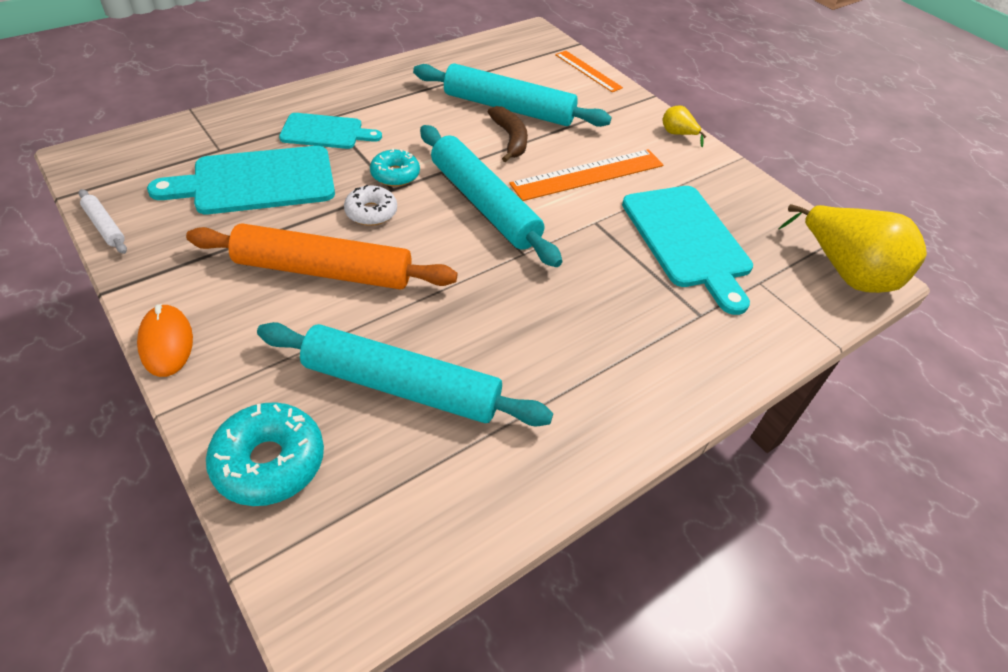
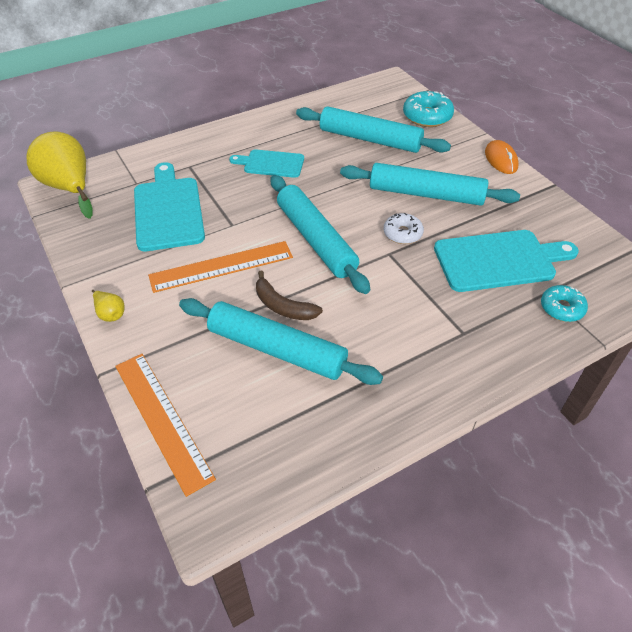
camera: 170 degrees left, 0 degrees up
white rolling pin [79,189,127,254] -> none
orange rolling pin [186,223,457,290] -> turquoise rolling pin [340,163,520,206]
turquoise cutting board [279,113,382,149] -> turquoise cutting board moved to [229,149,304,178]
turquoise donut [370,148,420,187] -> turquoise donut moved to [541,285,588,322]
brown banana [488,106,528,162] -> brown banana turned 45 degrees counterclockwise [256,271,323,320]
orange ruler [555,51,623,92] -> orange ruler [115,354,216,497], size x1.62

